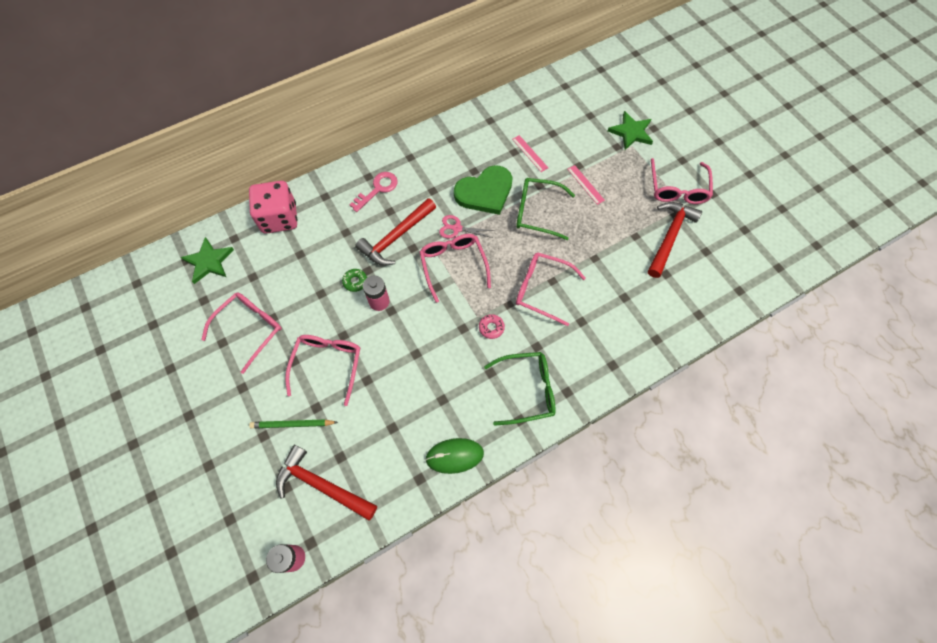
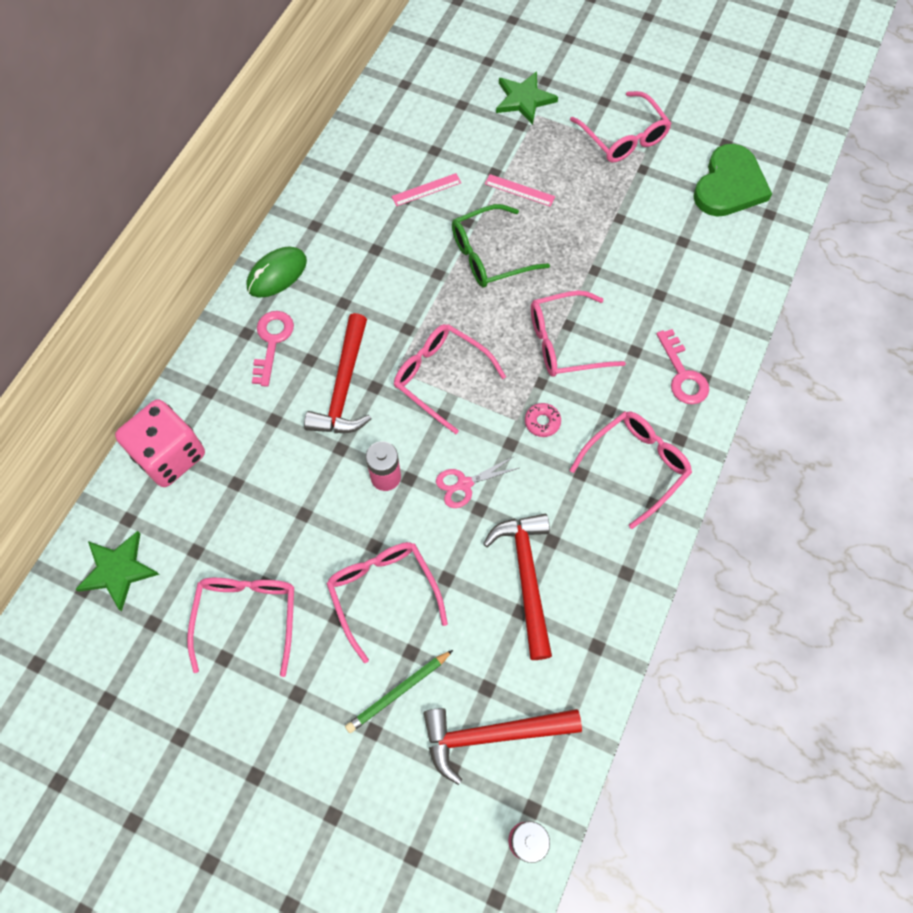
camera: 35 degrees left, 0 degrees up
green donut [342,269,367,292] -> none
green mouse [425,438,484,474] -> green mouse moved to [246,246,307,298]
pink scissors [439,215,494,238] -> pink scissors moved to [436,457,519,508]
green heart [454,165,513,215] -> green heart moved to [693,144,772,217]
green glasses [484,352,556,426] -> pink glasses [570,411,692,529]
pink ruler [512,135,548,172] -> pink ruler turned 45 degrees counterclockwise [391,173,461,206]
red hammer [648,202,702,278] -> red hammer moved to [483,514,552,660]
none -> pink key [657,329,709,404]

